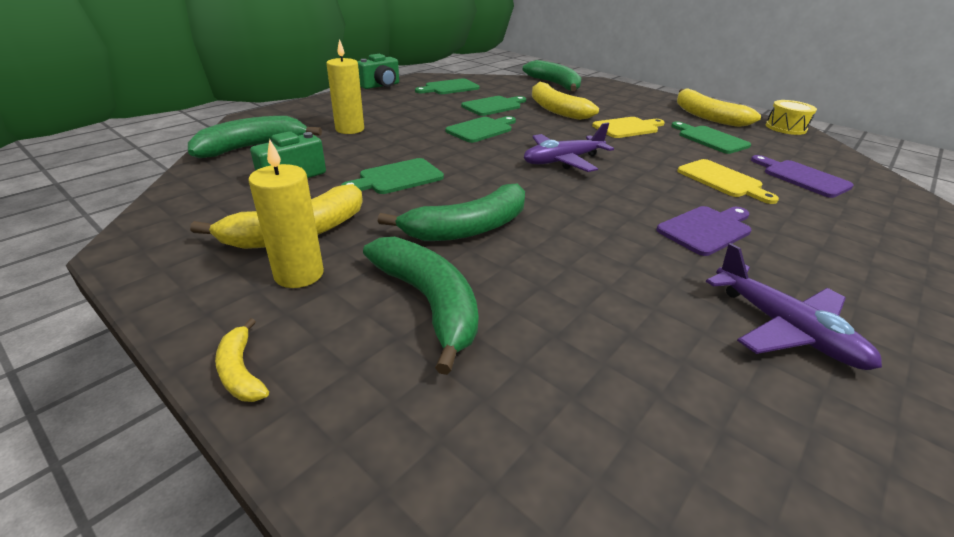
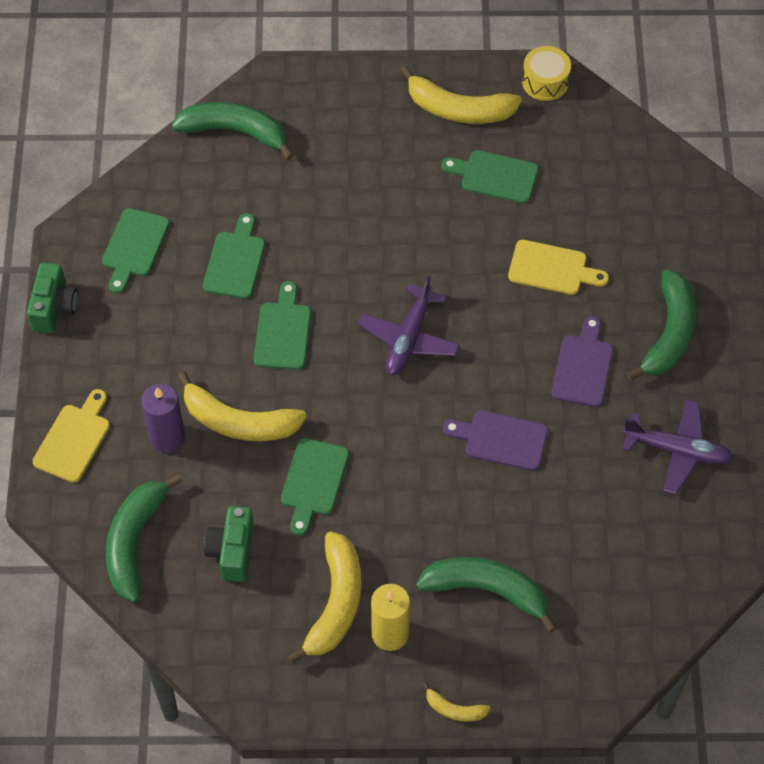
camera: 40 degrees left, 25 degrees up
yellow candle [326,39,364,134] -> purple candle [141,384,185,453]
green banana [378,184,525,241] -> green banana moved to [626,269,696,381]
yellow banana [532,82,599,120] -> yellow banana moved to [177,371,307,441]
yellow cutting board [592,117,665,138] -> yellow cutting board moved to [33,389,110,483]
purple cutting board [751,155,854,198] -> purple cutting board moved to [443,410,548,471]

